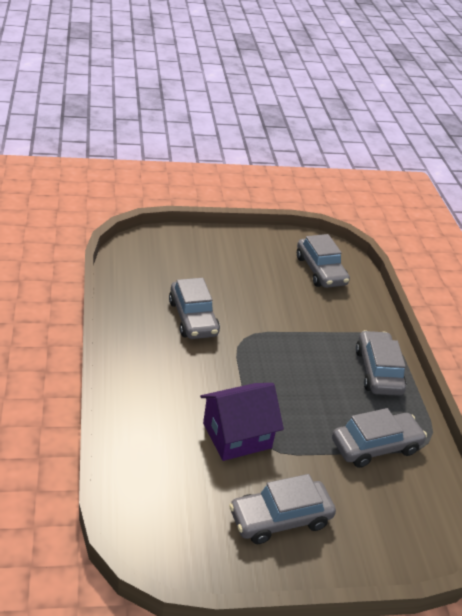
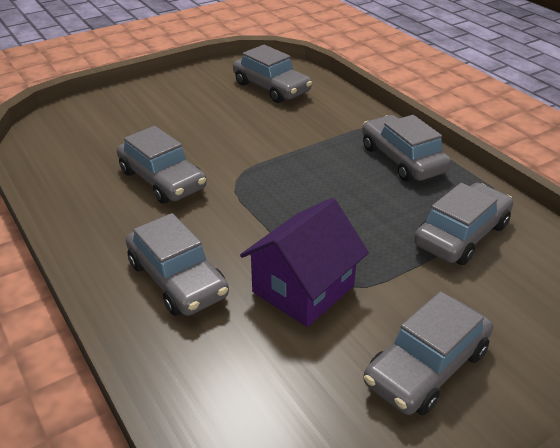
camera: 20 degrees left, 0 degrees up
none -> grey car [126,213,229,316]

